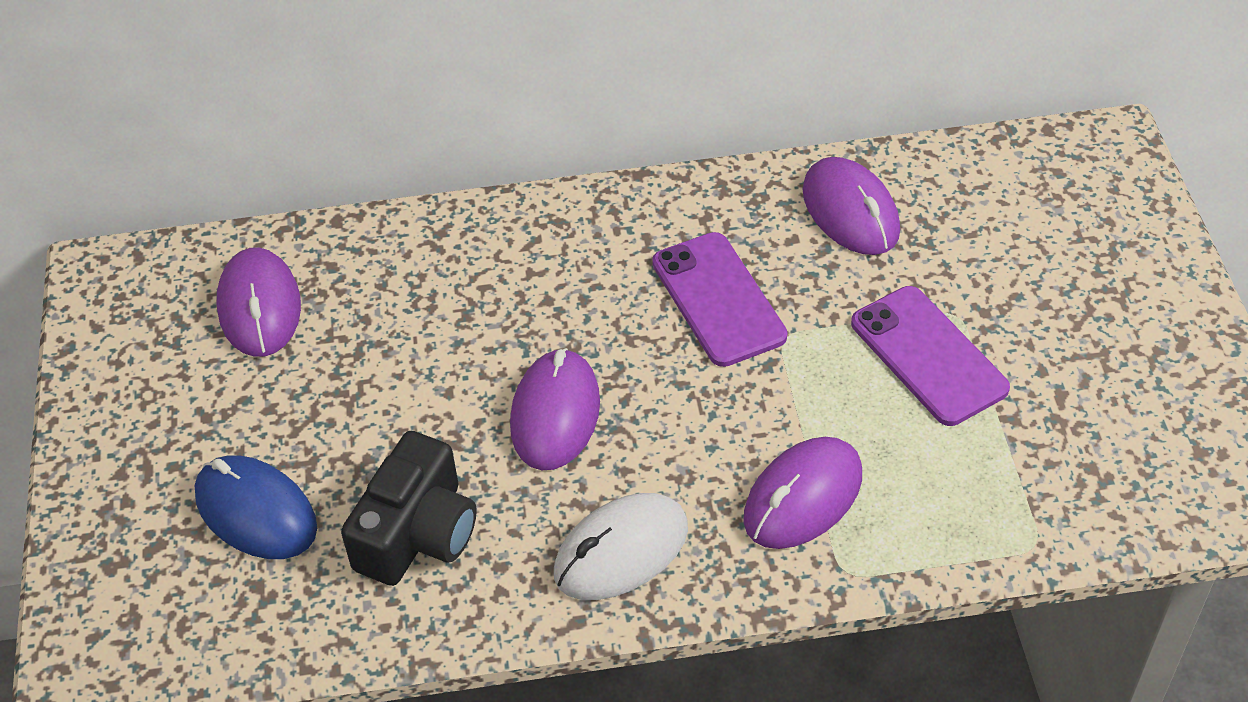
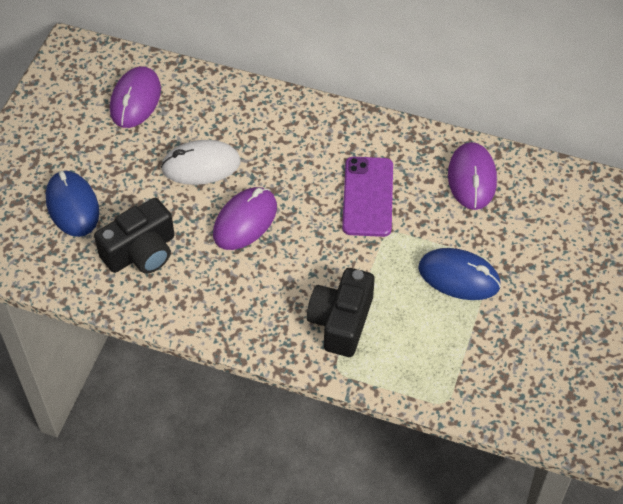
camera: 25 degrees right, 5 degrees up
white mouse [554,493,688,600] -> white mouse moved to [161,140,241,185]
purple mouse [743,437,862,549] -> black camera [307,268,375,357]
purple phone [851,286,1010,426] -> blue mouse [418,248,501,300]

